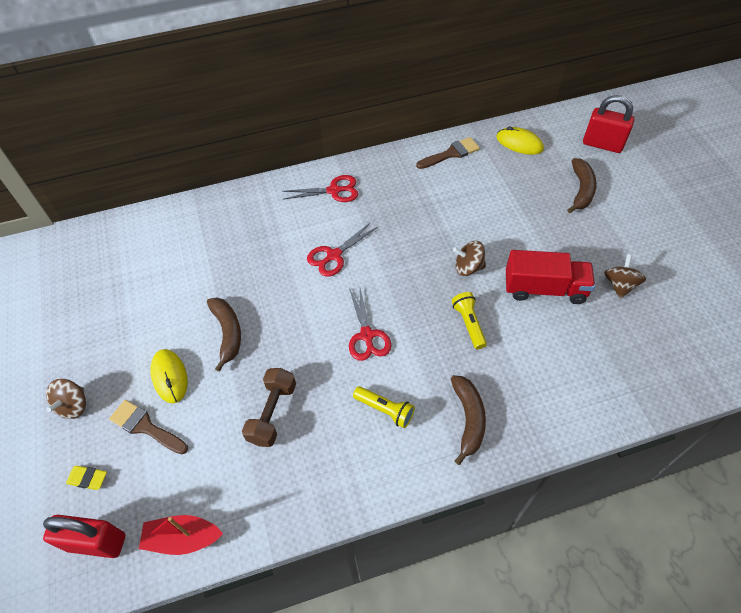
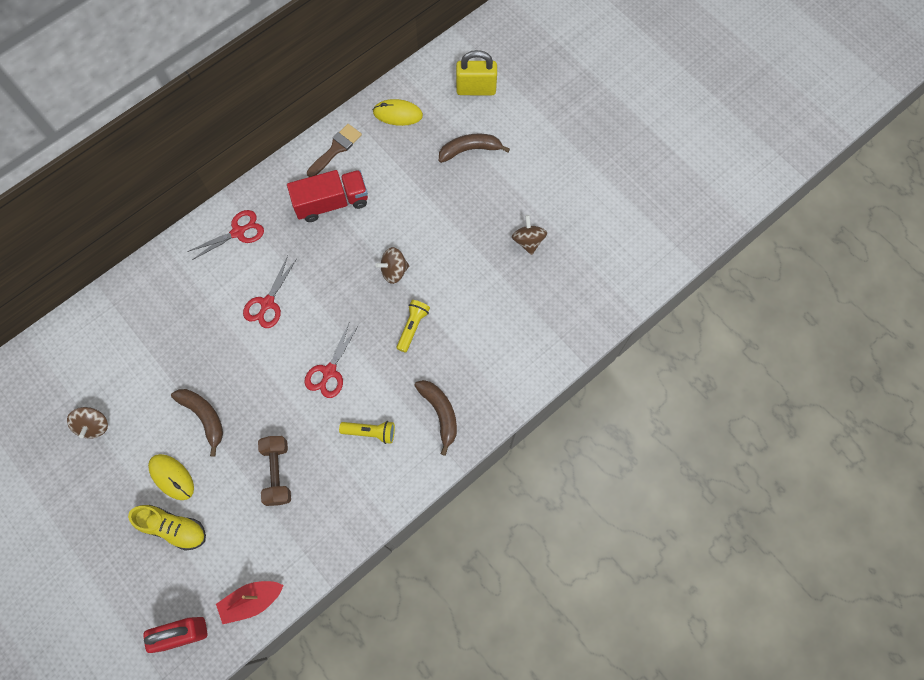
camera: 25 degrees left, 15 degrees up
brown spinning top [46,379,86,419] -> brown spinning top moved to [67,407,108,439]
yellow eraser [66,466,107,490] -> none
brown brush [109,400,188,454] -> yellow shoe [128,505,206,551]
red scissors [349,288,391,361] -> red scissors turned 60 degrees clockwise [304,321,359,398]
yellow flashlight [452,292,487,349] -> yellow flashlight turned 60 degrees clockwise [396,300,430,353]
red truck [506,250,595,304] -> red truck moved to [287,170,368,222]
brown banana [567,158,597,213] -> brown banana turned 90 degrees counterclockwise [439,134,510,163]
red padlock [583,95,634,153] -> yellow padlock [456,50,497,95]

